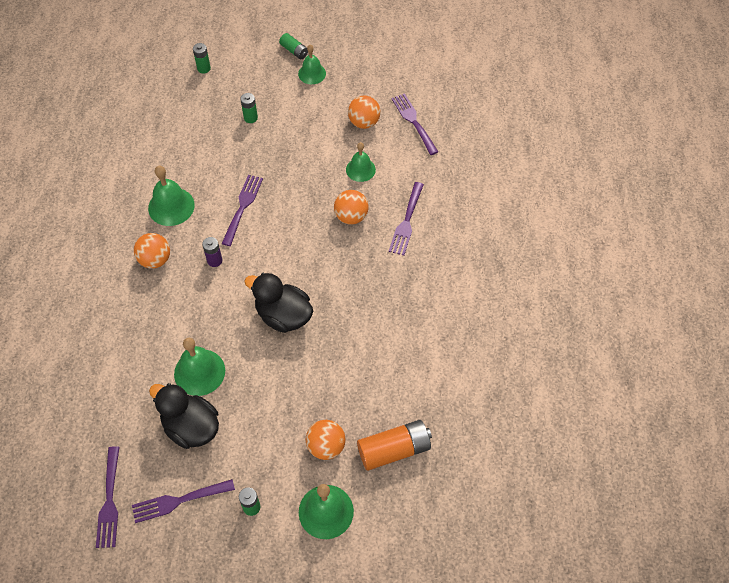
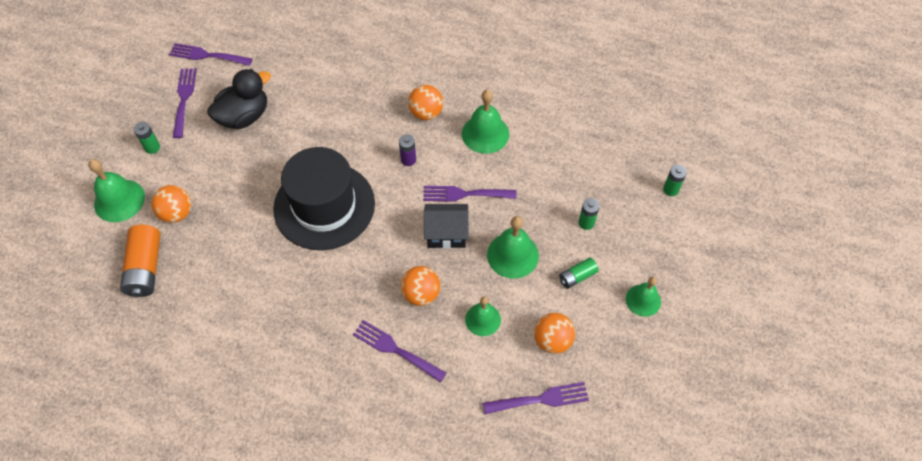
camera: 105 degrees right, 0 degrees up
green bell [174,338,225,396] -> green bell moved to [487,216,539,279]
purple fork [222,175,263,246] -> purple fork turned 150 degrees clockwise [423,186,516,202]
black duck [244,273,313,333] -> black hat [273,147,375,250]
green battery [279,33,308,59] -> green battery moved to [559,258,599,289]
none -> black house [424,204,468,249]

